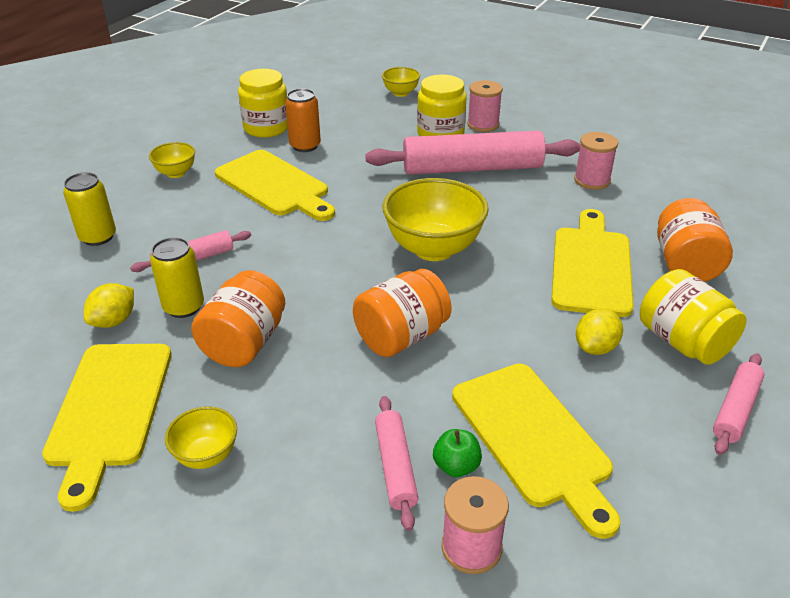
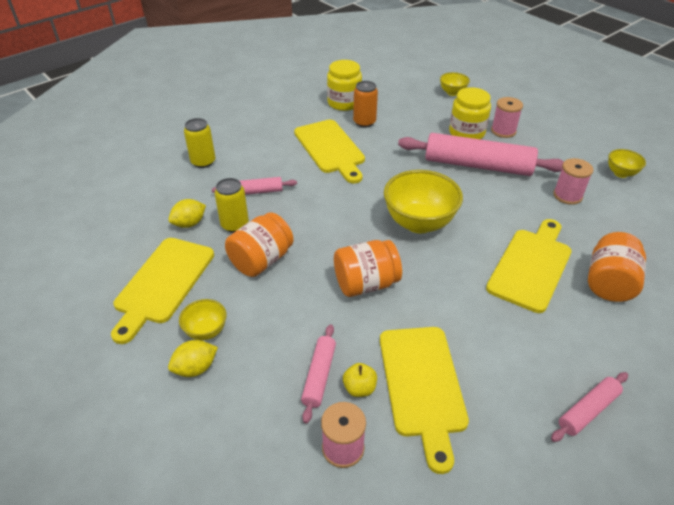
camera: 20 degrees right, 5 degrees up
yellow bowl [149,142,195,178] -> yellow bowl moved to [608,149,646,178]
green apple [433,429,482,477] -> yellow apple [343,363,377,397]
yellow lemon [576,309,623,355] -> yellow lemon moved to [168,340,218,377]
yellow jar [640,269,747,365] -> none

